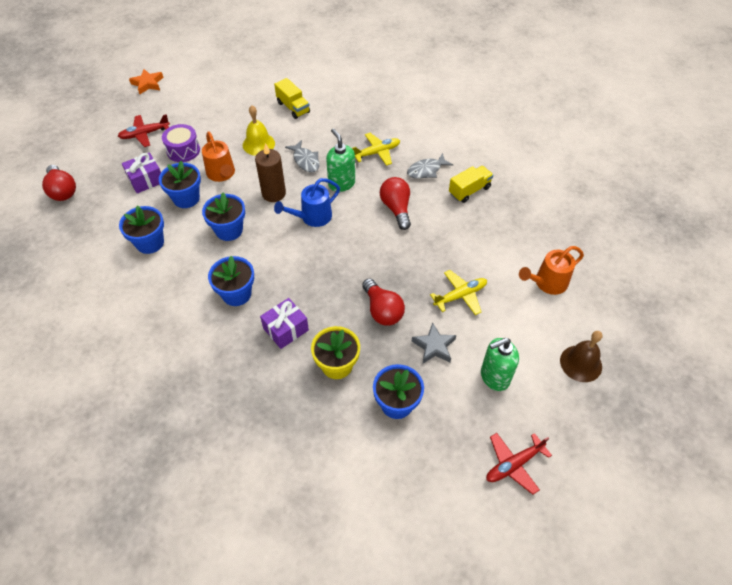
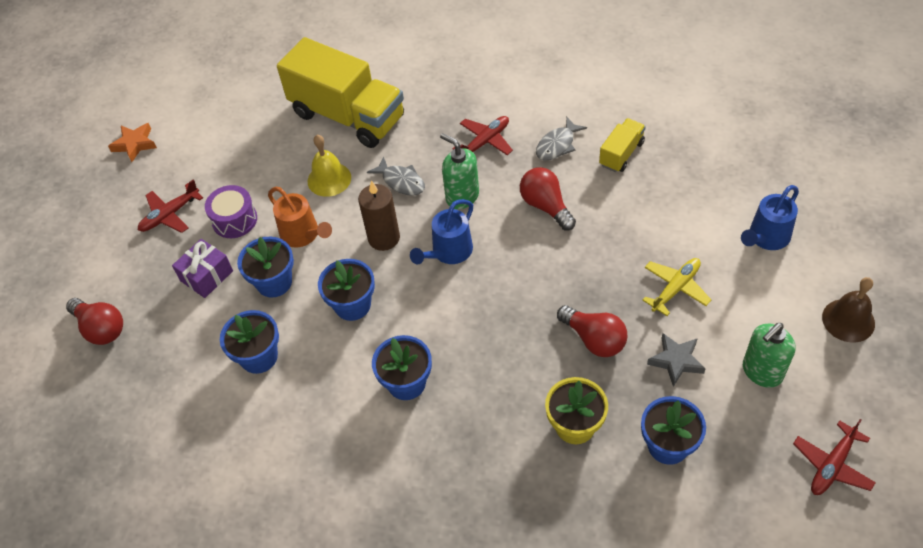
camera: 15 degrees left, 0 degrees up
purple gift [260,298,309,349] -> none
yellow truck [274,78,310,119] -> yellow truck [277,37,404,148], size x2.19
yellow plane [352,133,400,166] -> red plane [453,116,513,155]
orange watering can [519,246,584,295] -> blue watering can [741,185,799,250]

